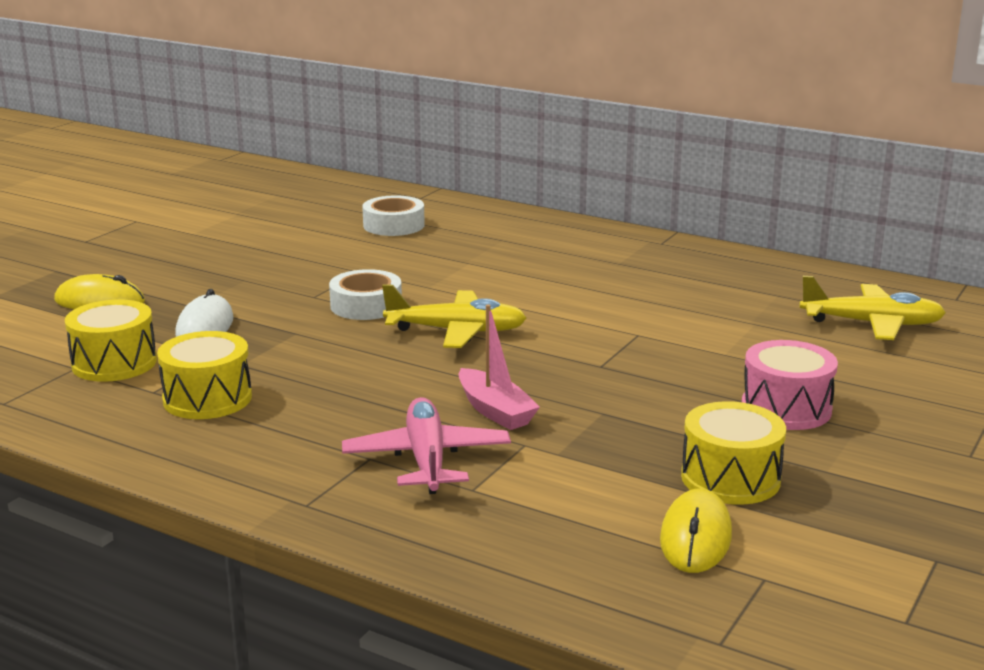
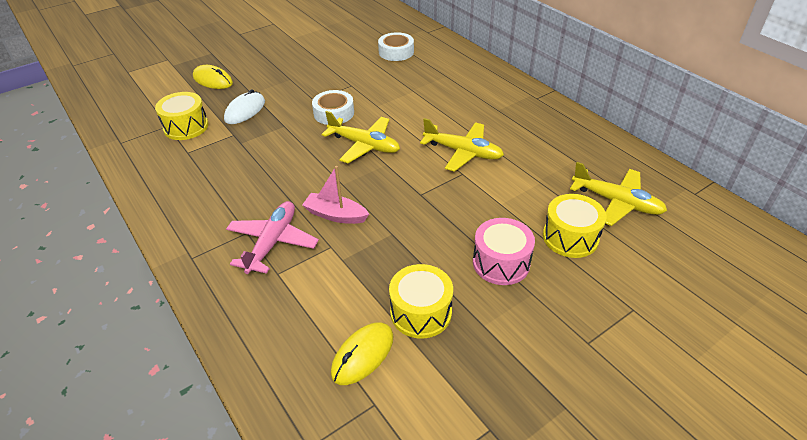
camera: 25 degrees right, 20 degrees up
yellow drum [157,331,252,419] -> yellow drum moved to [543,194,607,258]
pink boat [458,305,540,430] -> pink boat turned 120 degrees clockwise [302,166,369,224]
none -> yellow plane [420,118,504,172]

